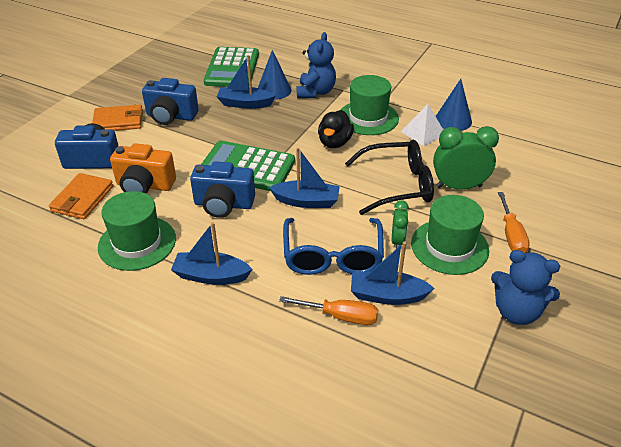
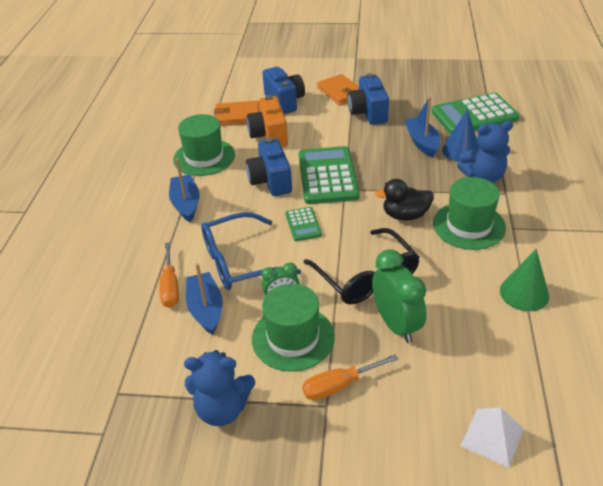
camera: 70 degrees right, 0 degrees up
blue boat [269,148,340,208] -> green calculator [285,207,322,241]
white pyramid [401,104,443,146] -> white pyramid moved to [461,408,524,468]
blue cone [436,79,472,131] -> green cone [500,249,549,311]
blue teddy bear [491,250,560,325] -> blue teddy bear turned 90 degrees counterclockwise [184,350,255,426]

